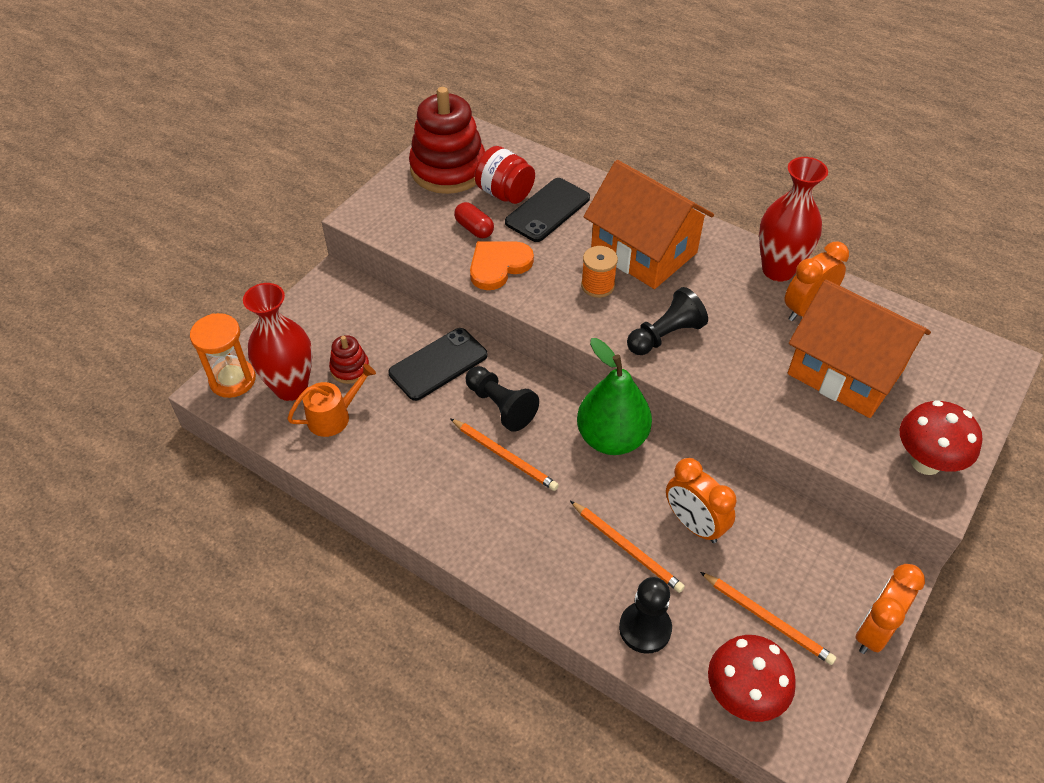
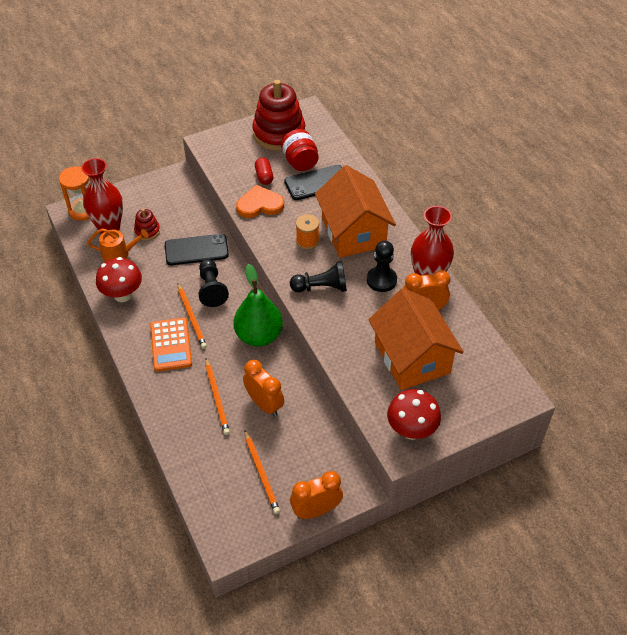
camera: 30 degrees right, 0 degrees up
black pawn [619,577,672,654] -> black pawn moved to [367,241,397,292]
orange clock [666,458,737,543] -> orange clock turned 150 degrees clockwise [243,360,284,416]
red mushroom [708,635,796,722] -> red mushroom moved to [96,257,142,302]
none -> orange calculator [150,318,192,372]

